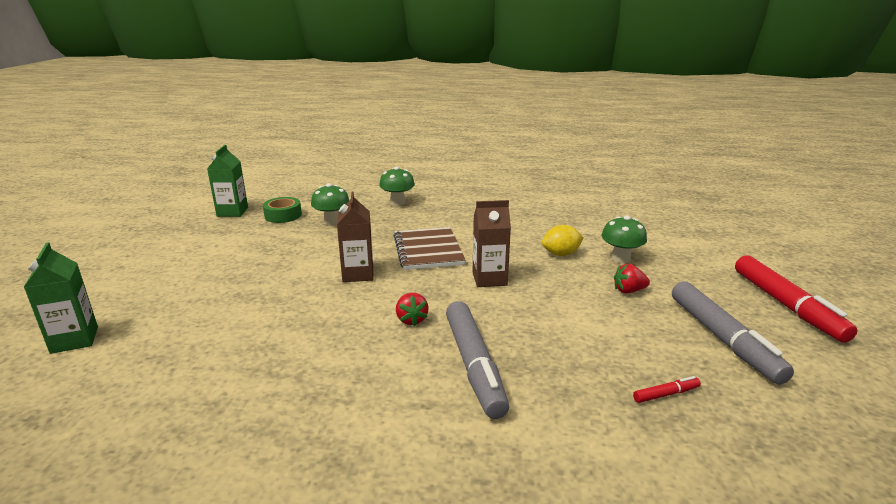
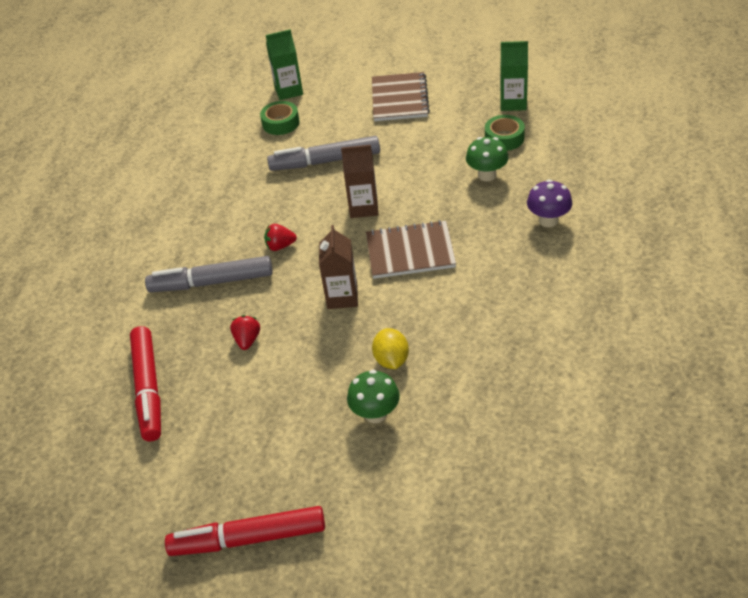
camera: 100 degrees right, 20 degrees up
green mushroom [379,166,415,206] -> purple mushroom [527,179,572,227]
red strawberry [614,264,650,293] -> red strawberry moved to [230,315,260,350]
red marker [633,376,701,403] -> red marker [130,326,161,441], size x2.41
grey marker [672,281,794,384] -> grey marker moved to [267,136,380,171]
none -> green tape [260,101,300,135]
none -> brown notebook [372,72,430,121]

